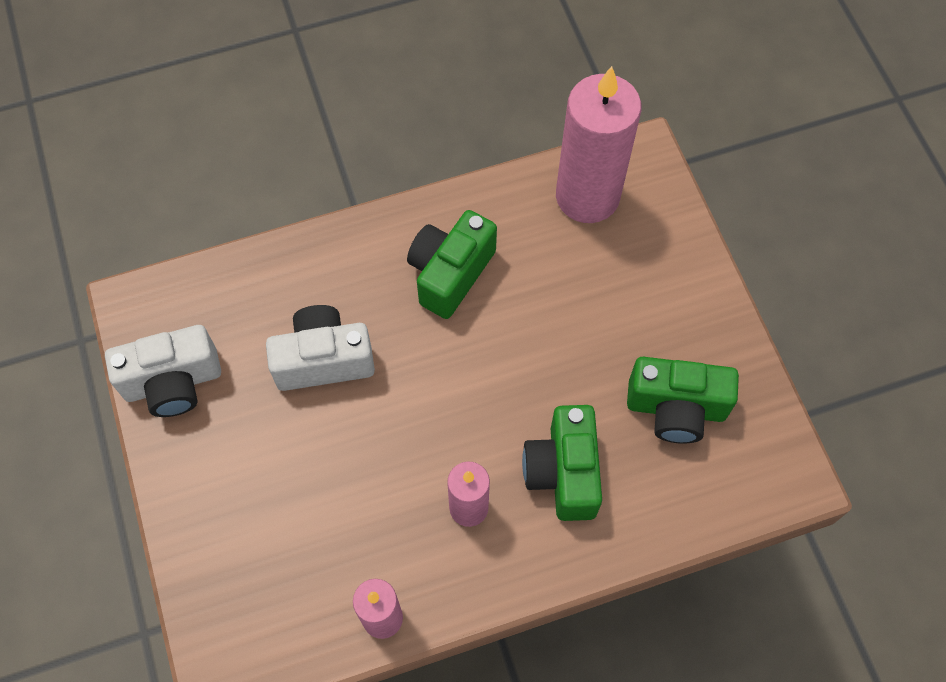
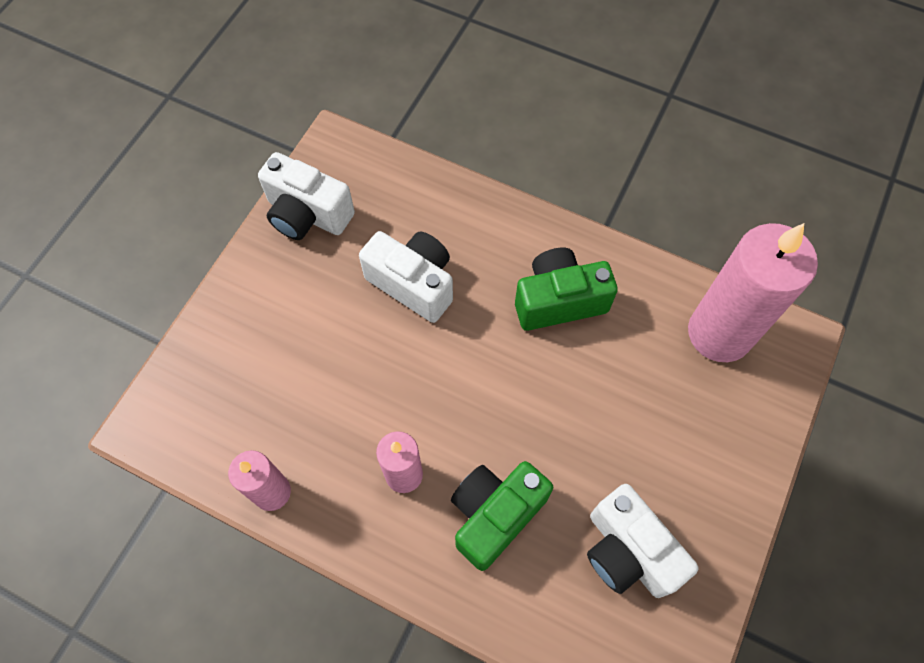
camera: 45 degrees right, 0 degrees up
green camera [627,357,739,444] -> white camera [587,484,699,598]

